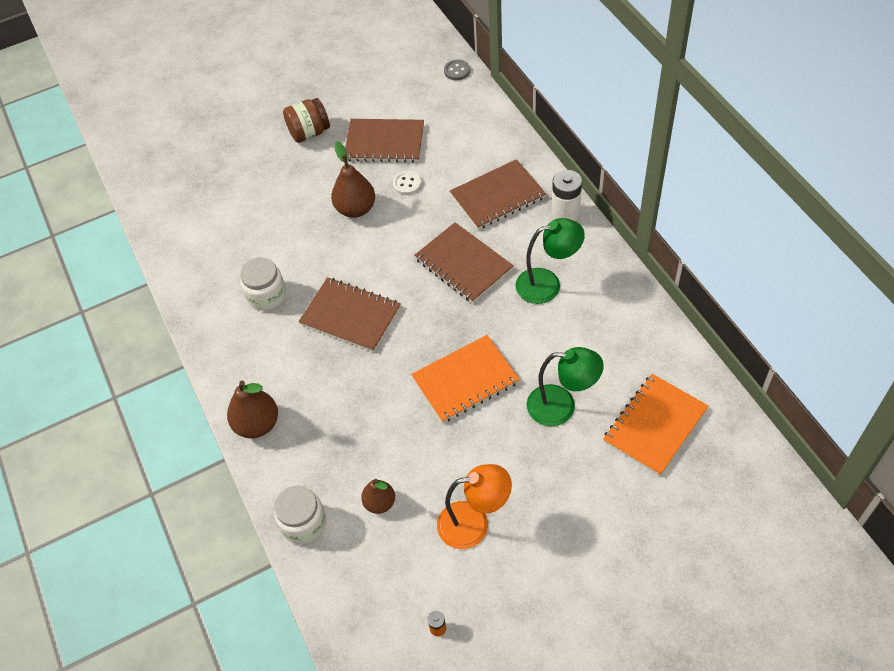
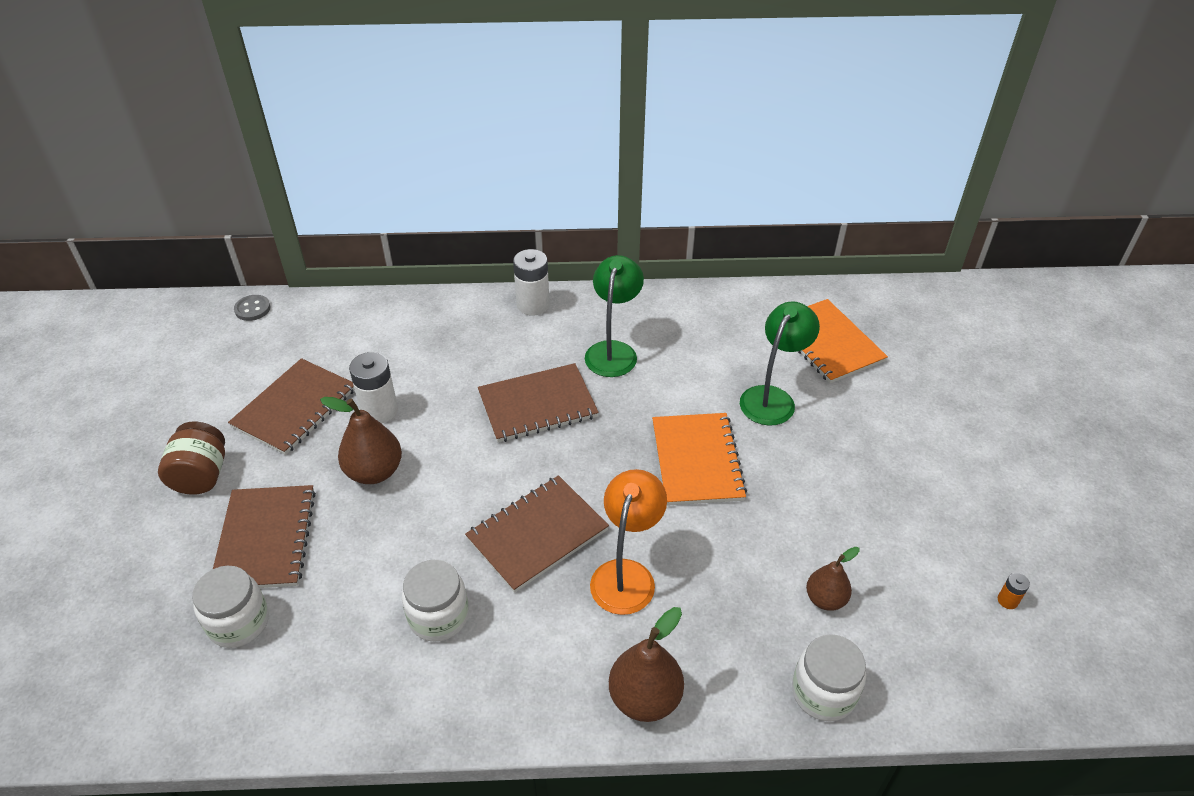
camera: 70 degrees left, 10 degrees down
white button [393,171,422,195] -> white battery [349,352,398,424]
orange lamp [437,464,512,549] -> orange lamp moved to [590,469,667,615]
brown notebook [450,159,546,230] -> brown notebook moved to [213,485,316,588]
none -> white jar [192,566,269,648]

